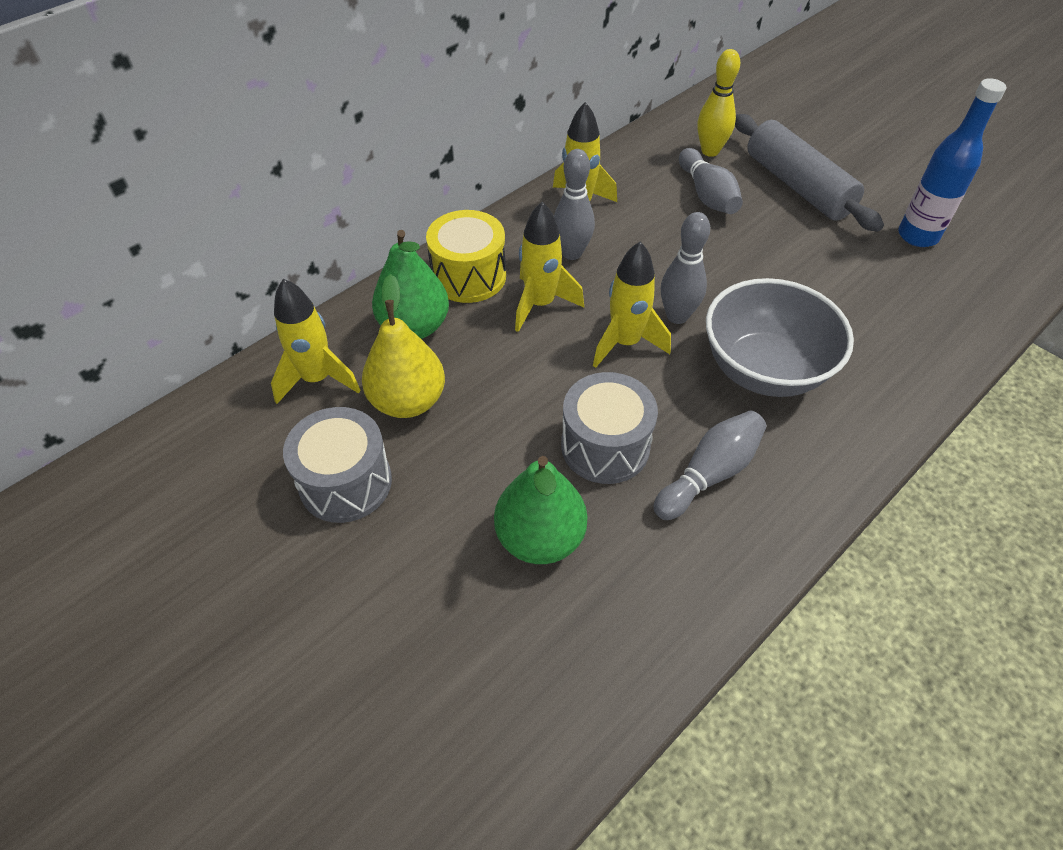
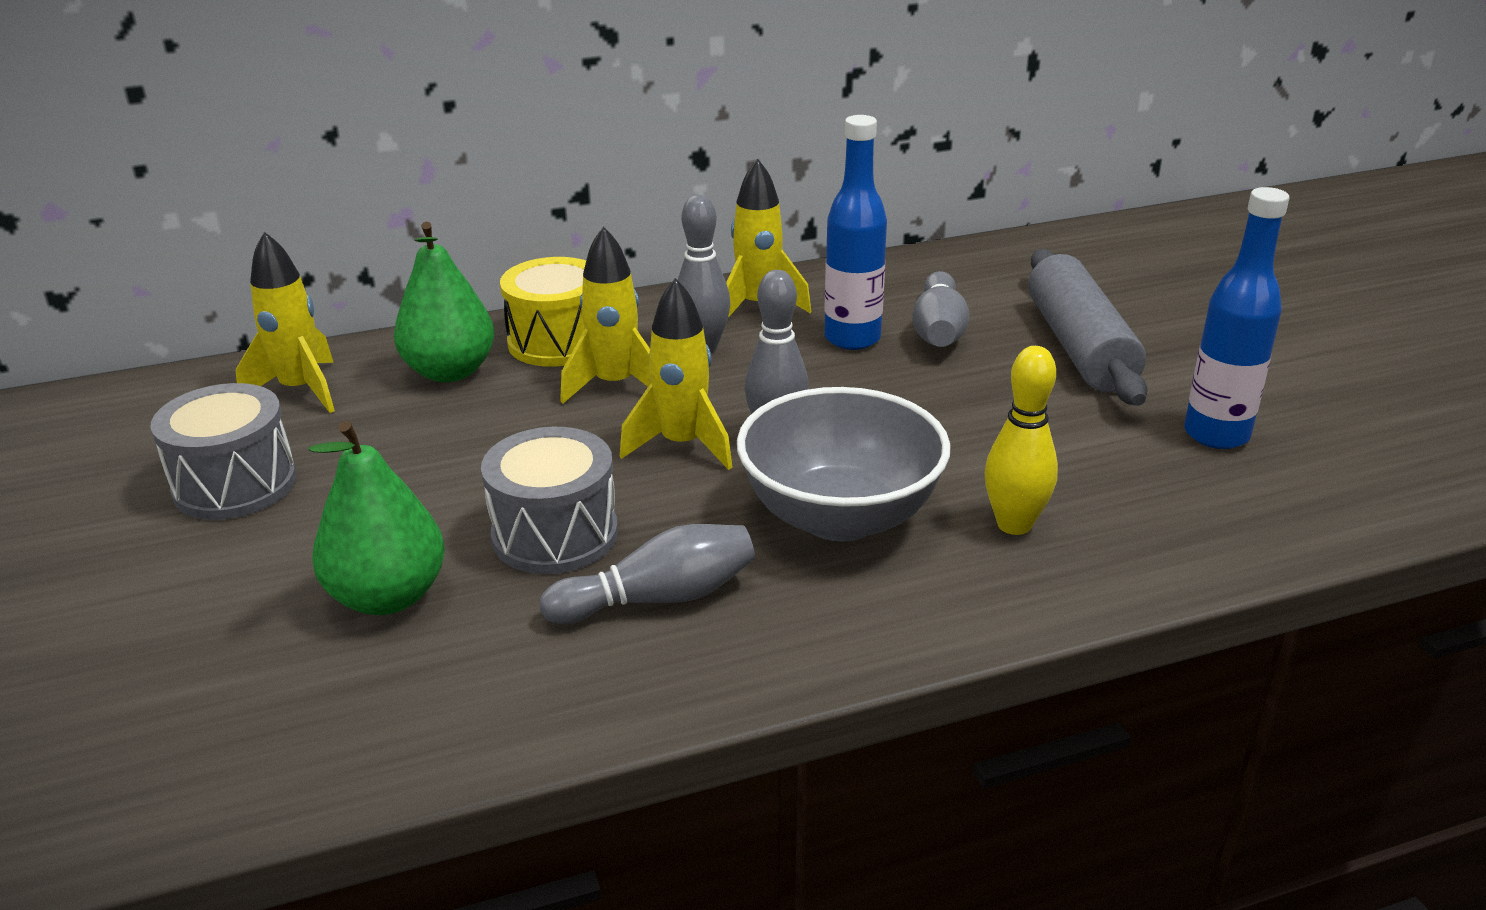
camera: 25 degrees right, 20 degrees down
yellow pear [362,274,445,418] -> none
yellow bowling pin [697,49,740,157] -> yellow bowling pin moved to [985,346,1058,535]
none -> blue bottle [824,115,887,350]

